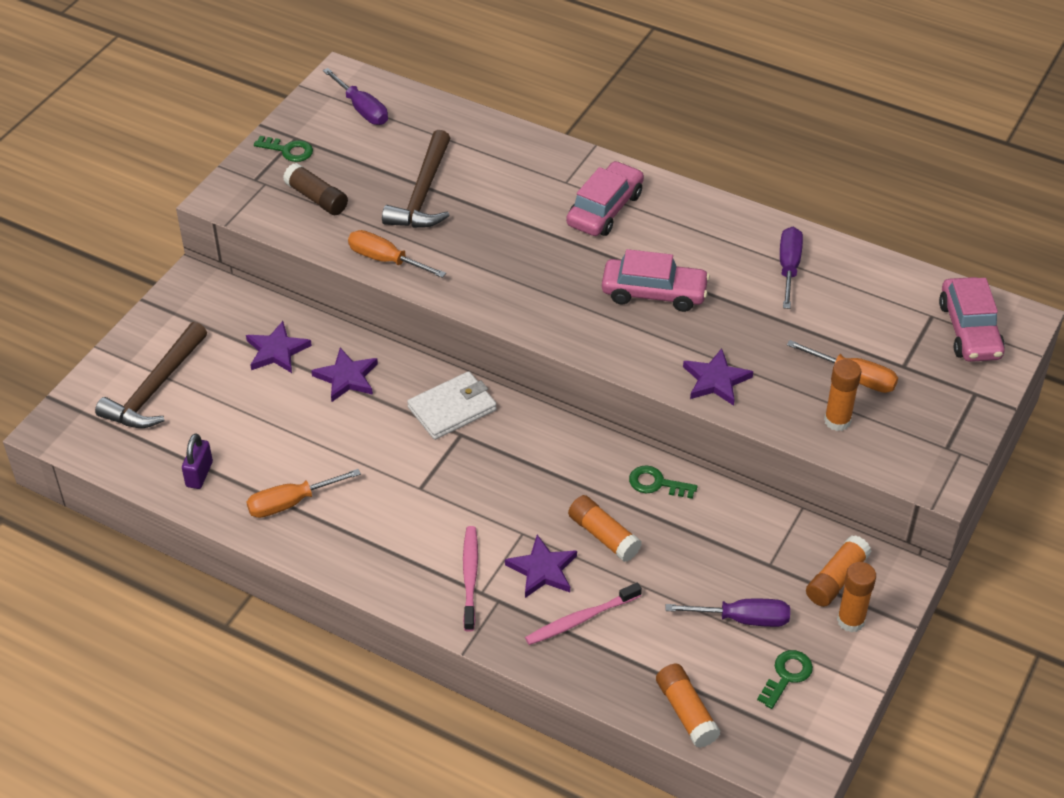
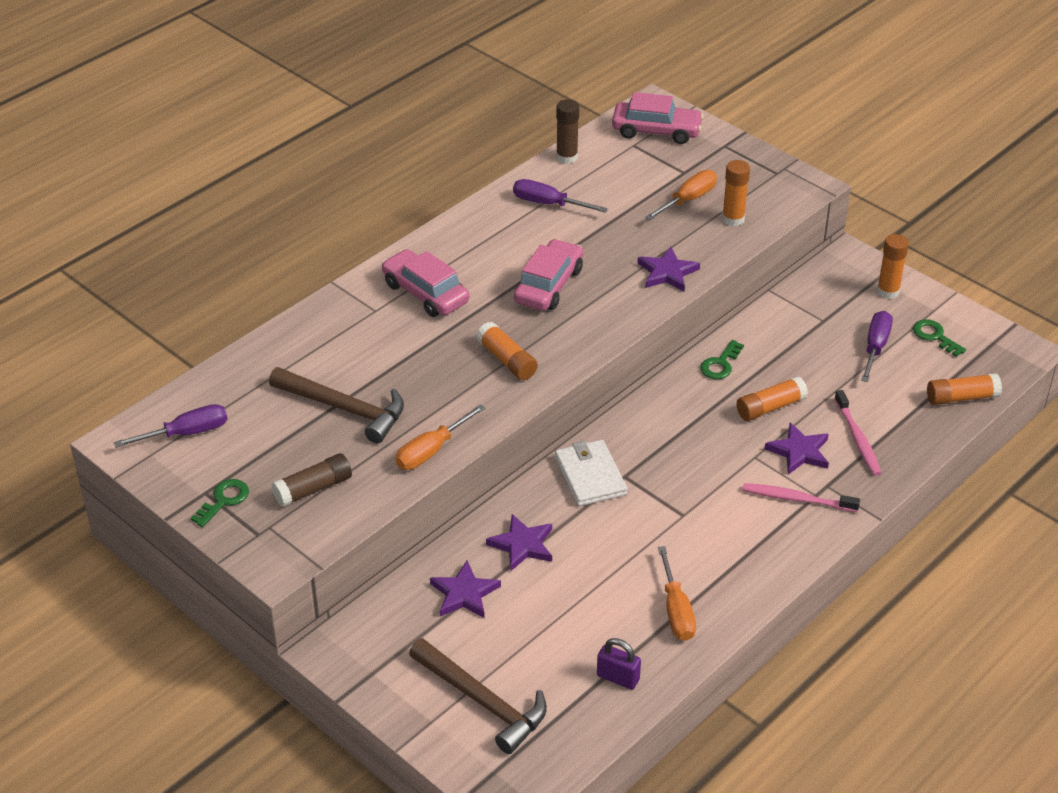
camera: 75 degrees left, 5 degrees down
orange glue stick [806,535,871,607] -> orange glue stick moved to [476,322,538,380]
none -> brown glue stick [556,99,579,164]

